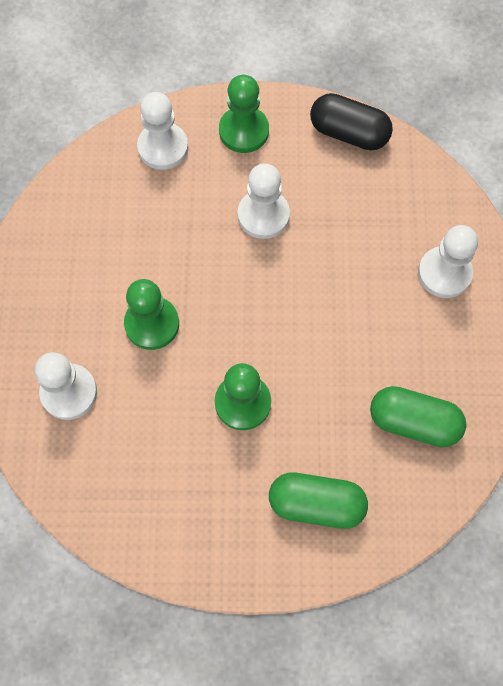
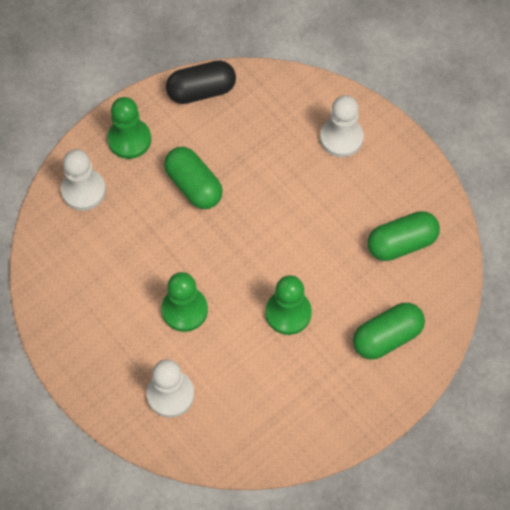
camera: 40 degrees left, 5 degrees down
white pawn [238,164,290,239] -> green capsule [164,147,223,209]

